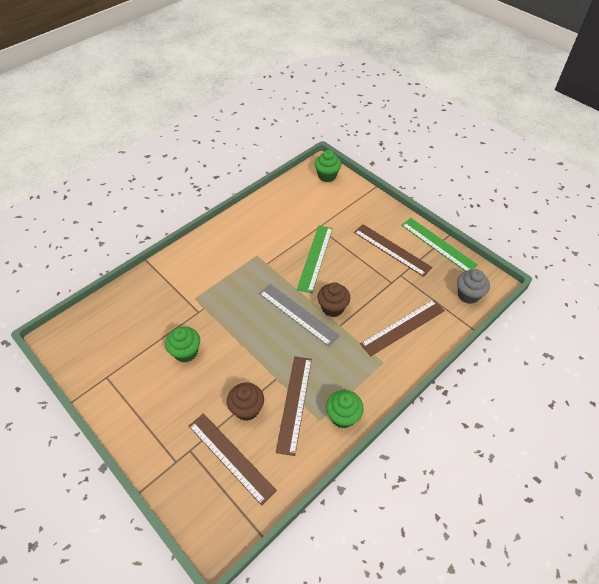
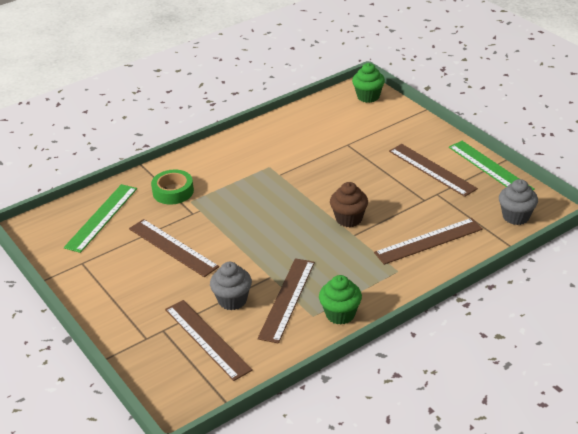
camera: 10 degrees right, 15 degrees down
green cupcake [165,327,200,362] -> brown ruler [129,219,219,277]
brown cupcake [227,383,264,421] -> grey cupcake [210,262,252,310]
grey ruler [259,284,340,347] -> none
green ruler [297,225,333,293] -> green ruler moved to [64,184,137,253]
none -> green tape [151,170,194,205]

